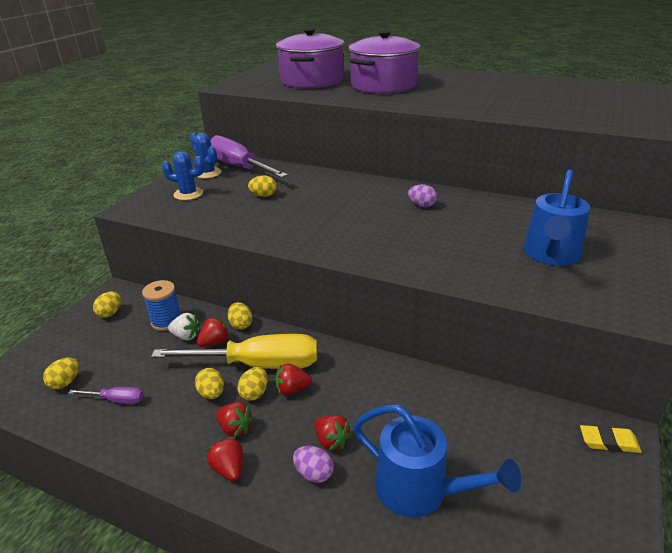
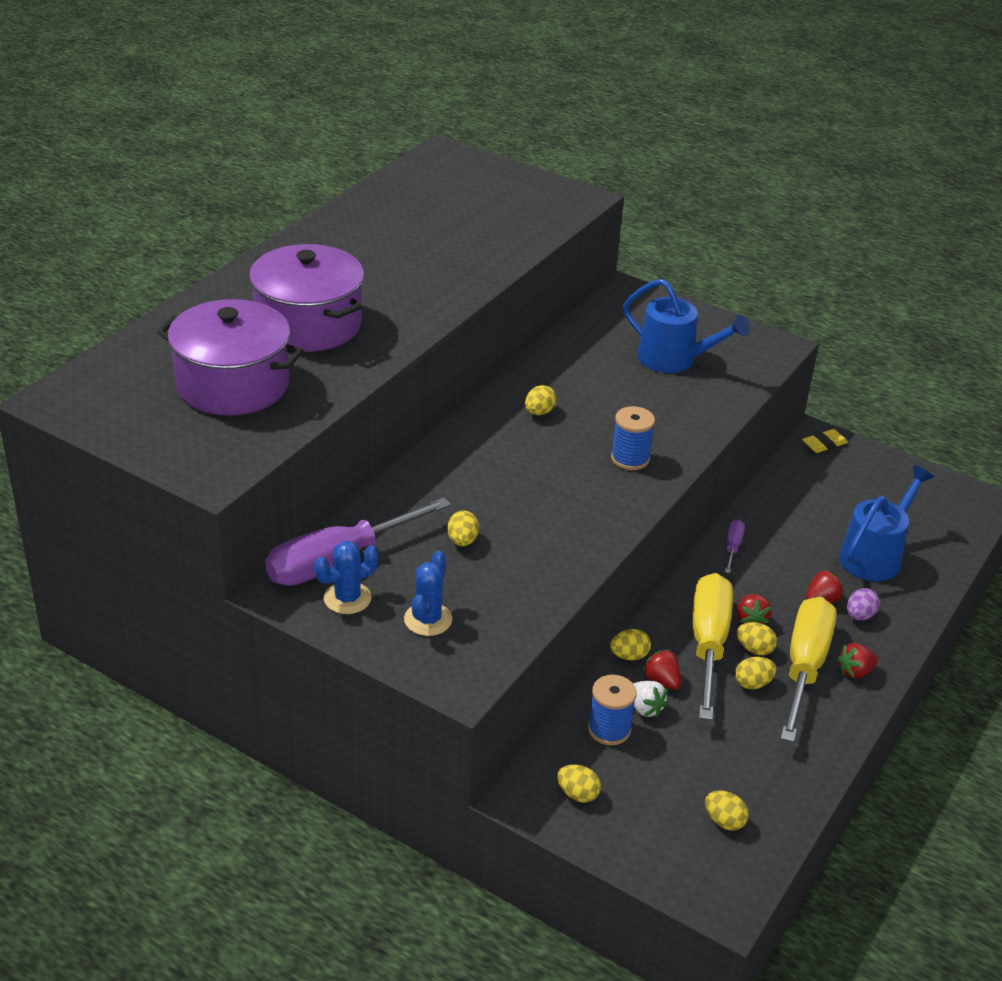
camera: 85 degrees left, 5 degrees up
purple screwdriver [68,387,144,404] -> purple screwdriver moved to [725,519,745,573]
white strawberry [168,313,200,340] -> white strawberry turned 120 degrees clockwise [633,681,668,717]
red strawberry [216,402,254,437] -> yellow screwdriver [780,597,837,742]
purple egg [408,184,437,207] -> yellow egg [525,385,557,415]
yellow eraser [580,425,642,453] -> yellow eraser turned 45 degrees clockwise [802,429,848,453]
none -> blue spool [611,406,655,470]

